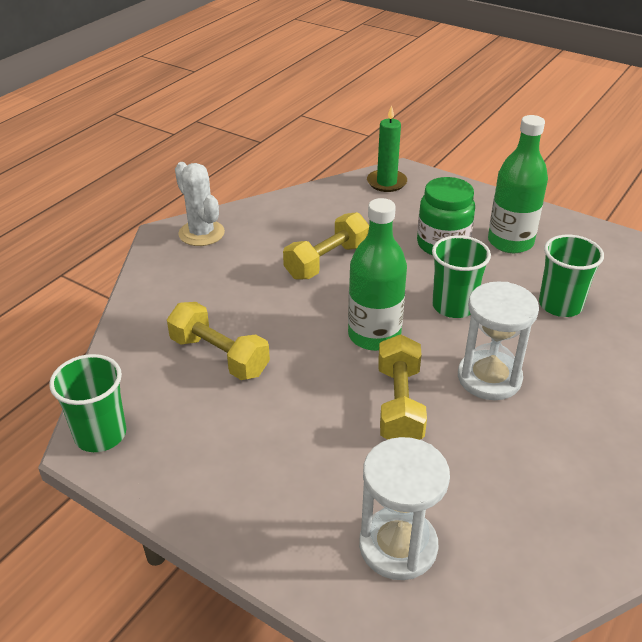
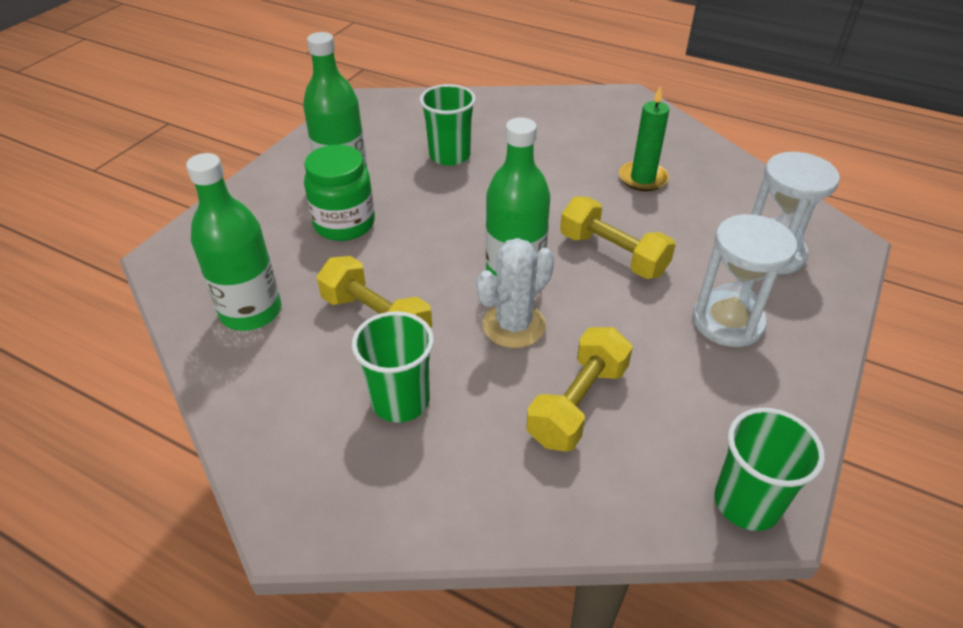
camera: 95 degrees left, 5 degrees up
white cactus [175,162,225,246] -> white cactus moved to [476,238,554,348]
green candle [367,105,407,192] -> green candle moved to [619,86,669,191]
yellow dumbbell [378,334,427,440] -> yellow dumbbell turned 45 degrees clockwise [560,196,676,279]
green cup [432,235,491,318] -> green cup moved to [352,311,434,423]
white hourglass [458,281,539,400] -> white hourglass moved to [693,214,797,347]
none -> green bottle [186,153,281,331]

